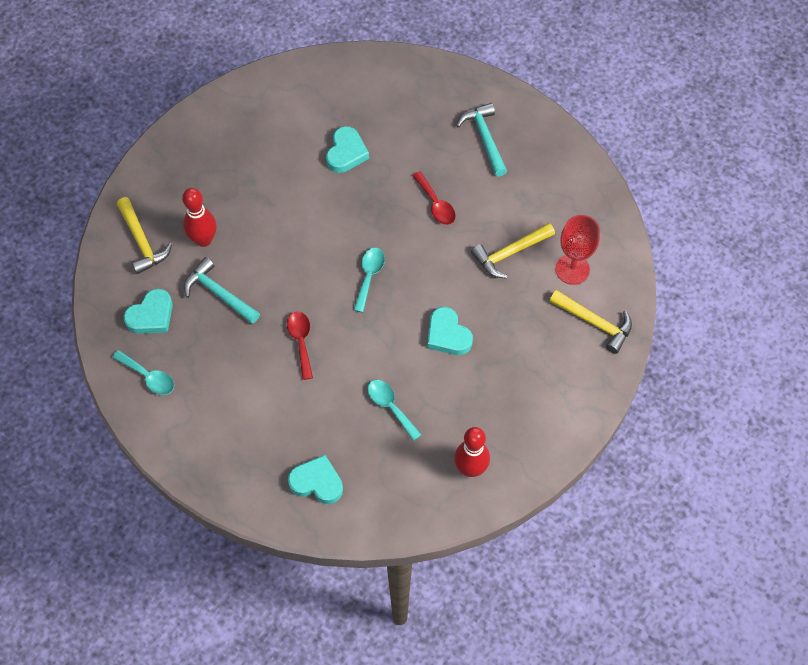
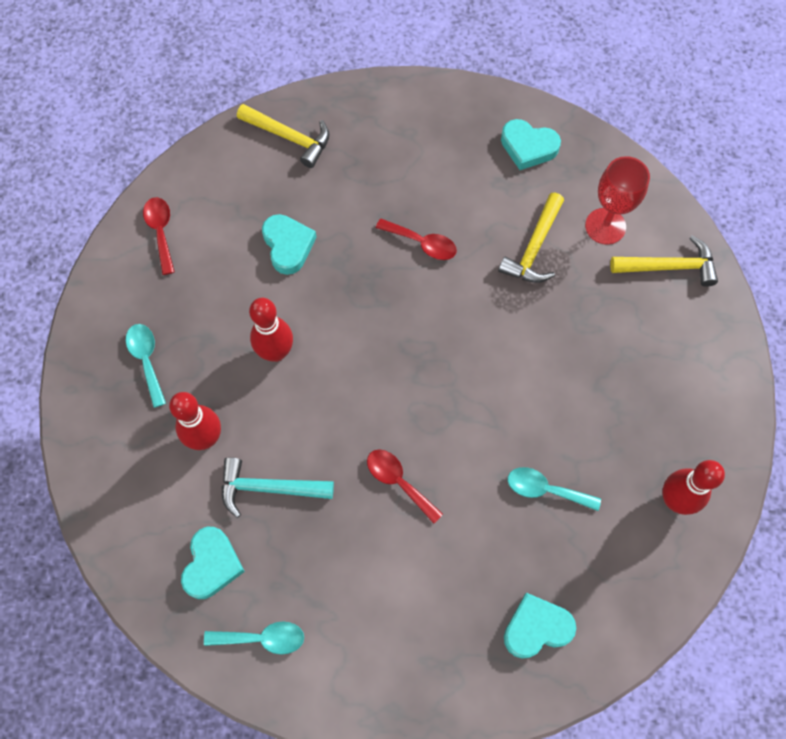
camera: 35 degrees left, 5 degrees up
yellow hammer [117,197,172,274] -> yellow hammer moved to [237,104,329,168]
turquoise spoon [354,248,385,313] -> turquoise spoon moved to [126,324,166,408]
turquoise heart [427,307,473,355] -> turquoise heart moved to [501,119,561,170]
turquoise hammer [456,103,507,177] -> none
none -> red spoon [143,197,175,275]
none -> red bowling pin [249,298,293,362]

